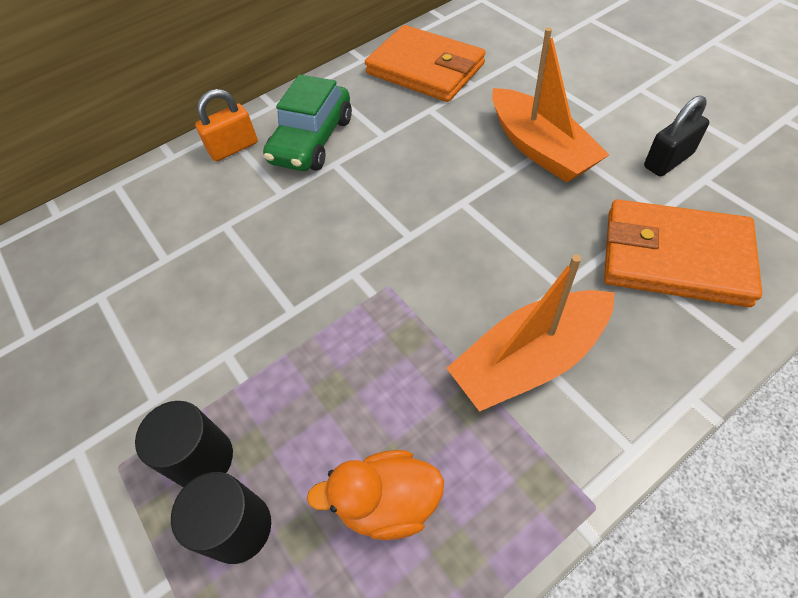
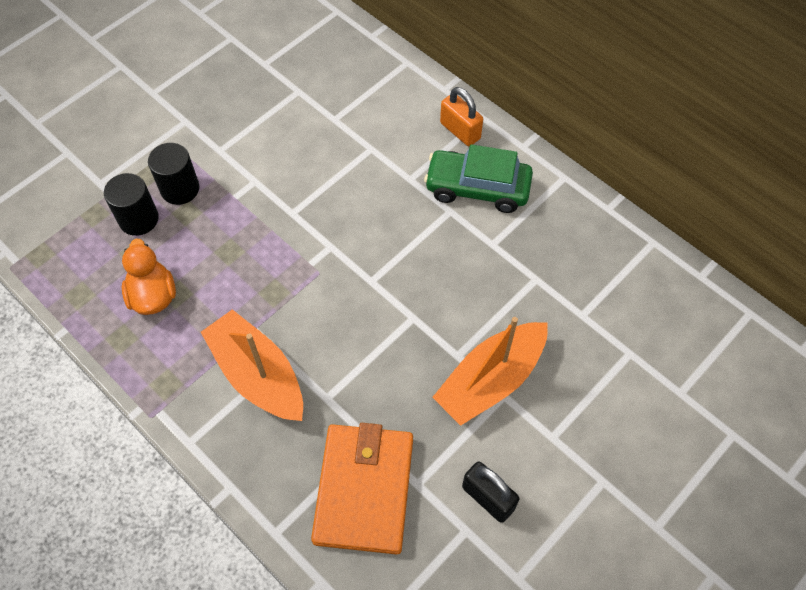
camera: 75 degrees right, 5 degrees up
orange wallet [365,25,486,102] -> none

